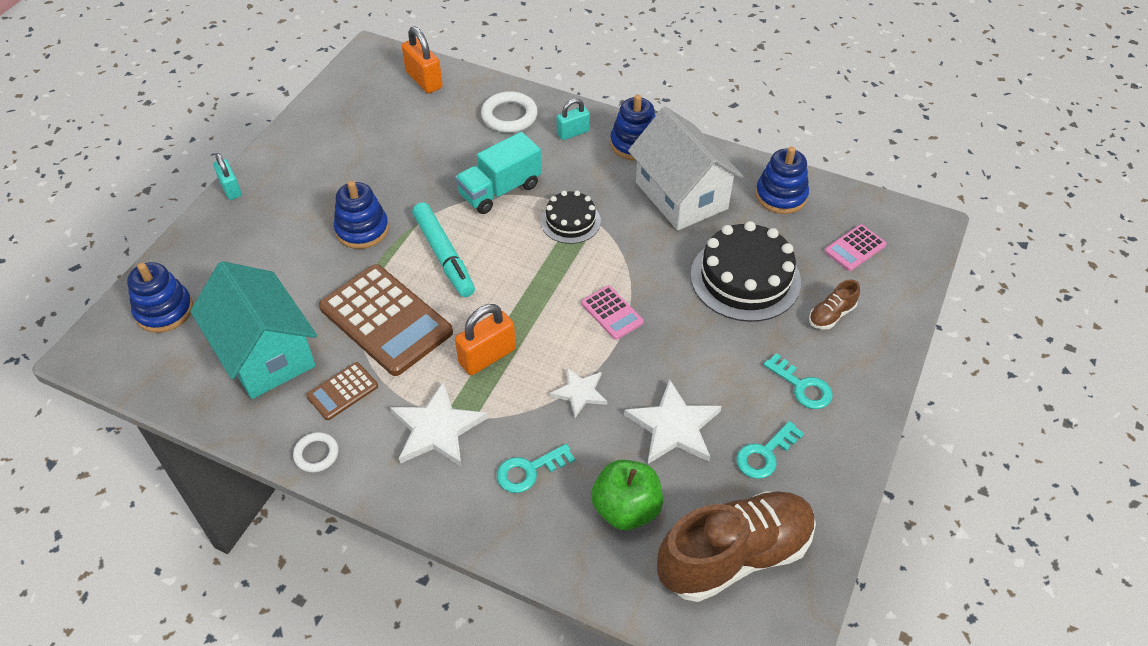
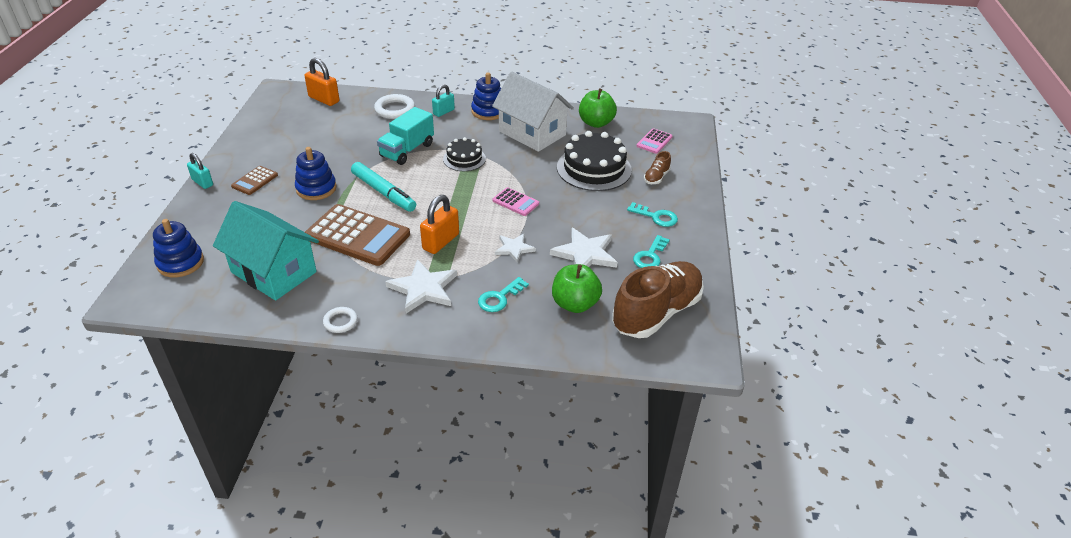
camera: 20 degrees left, 10 degrees down
brown calculator [306,362,378,420] -> brown calculator moved to [231,166,278,195]
blue stacking toy [756,147,809,214] -> green apple [579,88,617,128]

